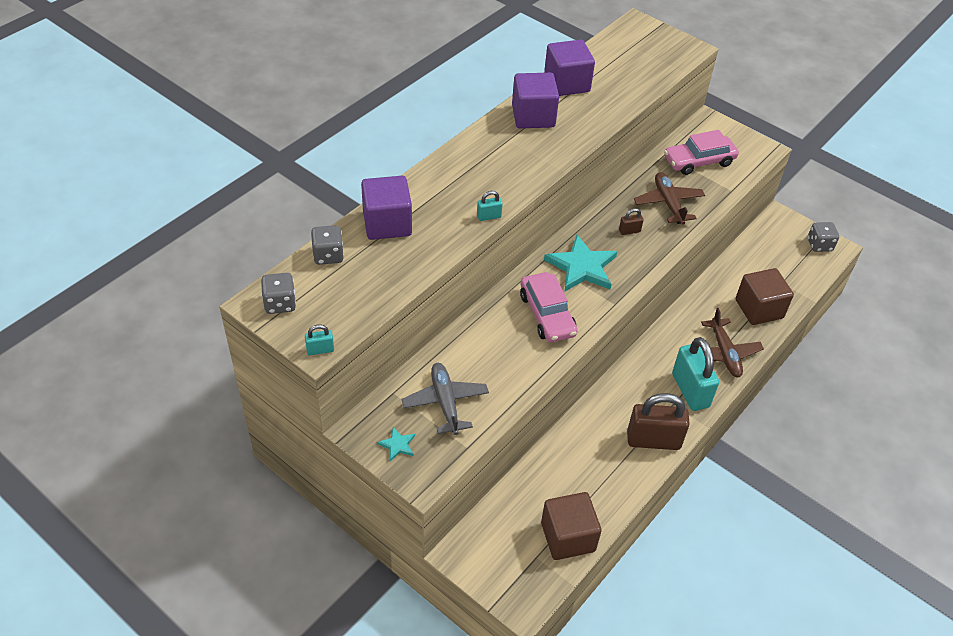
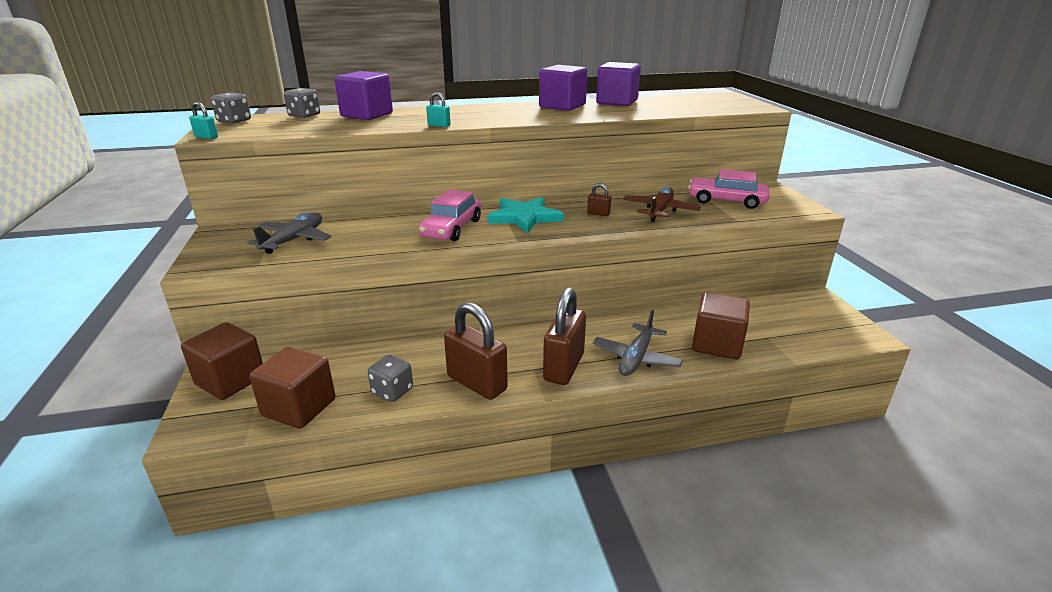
camera: 40 degrees right, 20 degrees down
turquoise star [377,427,415,461] -> none
turquoise padlock [672,337,719,411] -> brown padlock [543,288,586,385]
brown plane [701,308,764,377] -> grey plane [593,310,683,376]
grey dice [808,222,839,252] -> grey dice moved to [368,355,413,402]
none -> brown cube [181,322,263,400]

